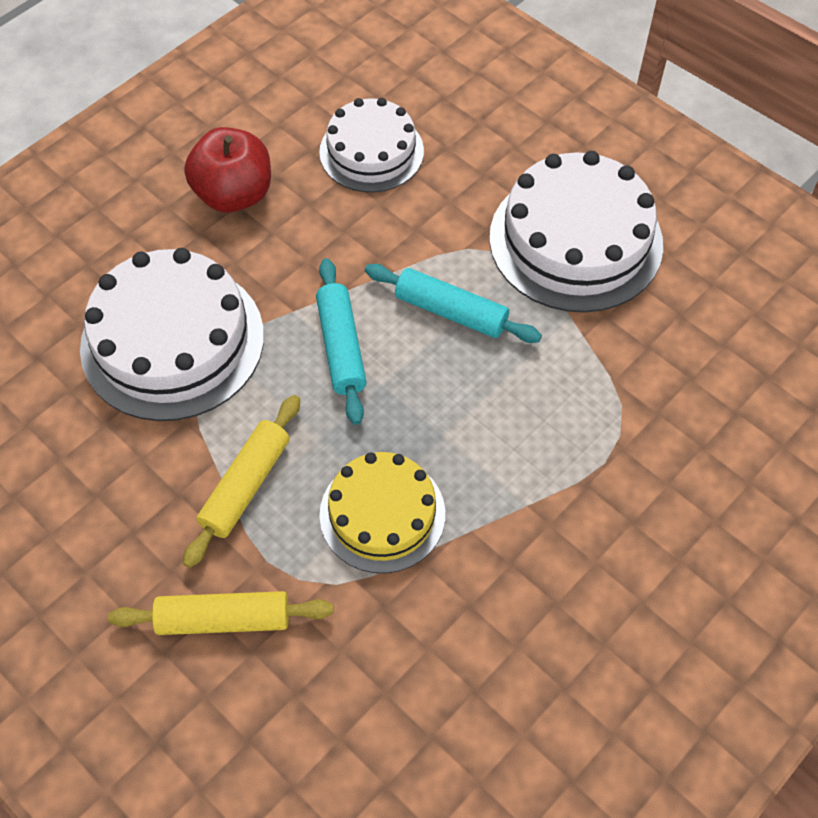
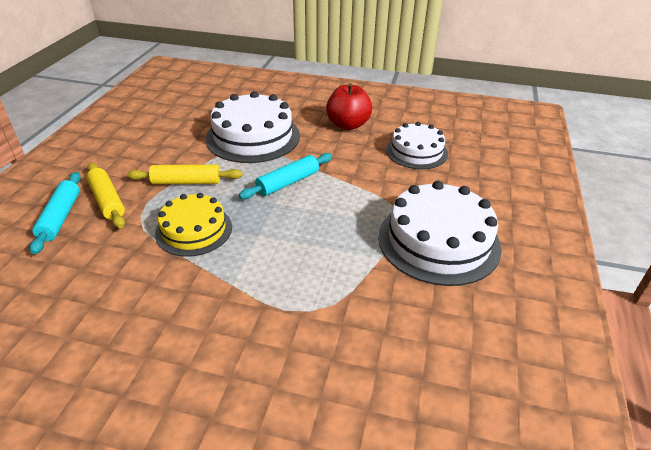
camera: 60 degrees right, 20 degrees down
turquoise rolling pin [365,264,542,343] -> turquoise rolling pin moved to [30,172,81,254]

